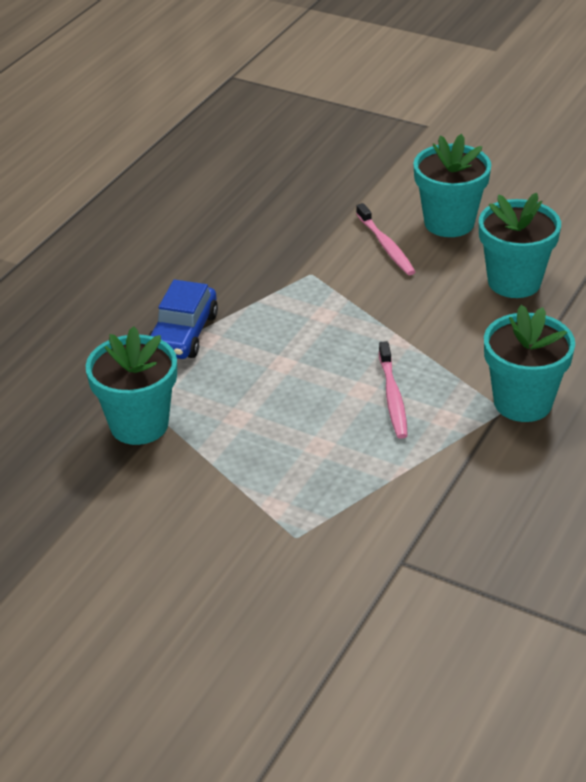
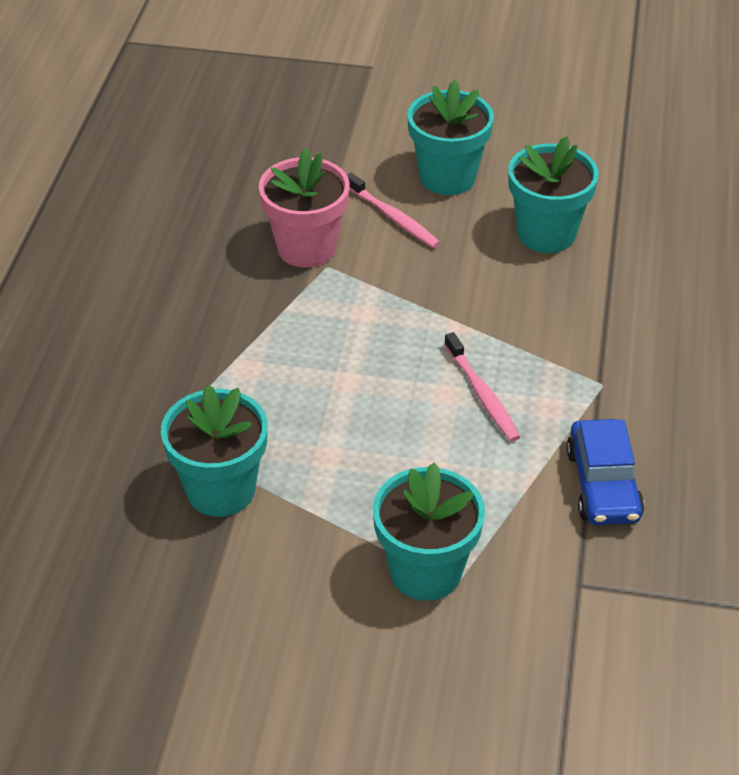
camera: 20 degrees left, 5 degrees up
blue car [149,279,218,359] -> blue car moved to [566,419,644,525]
turquoise flower pot [484,305,575,422] -> turquoise flower pot moved to [373,463,485,601]
none -> pink flower pot [259,148,350,268]

